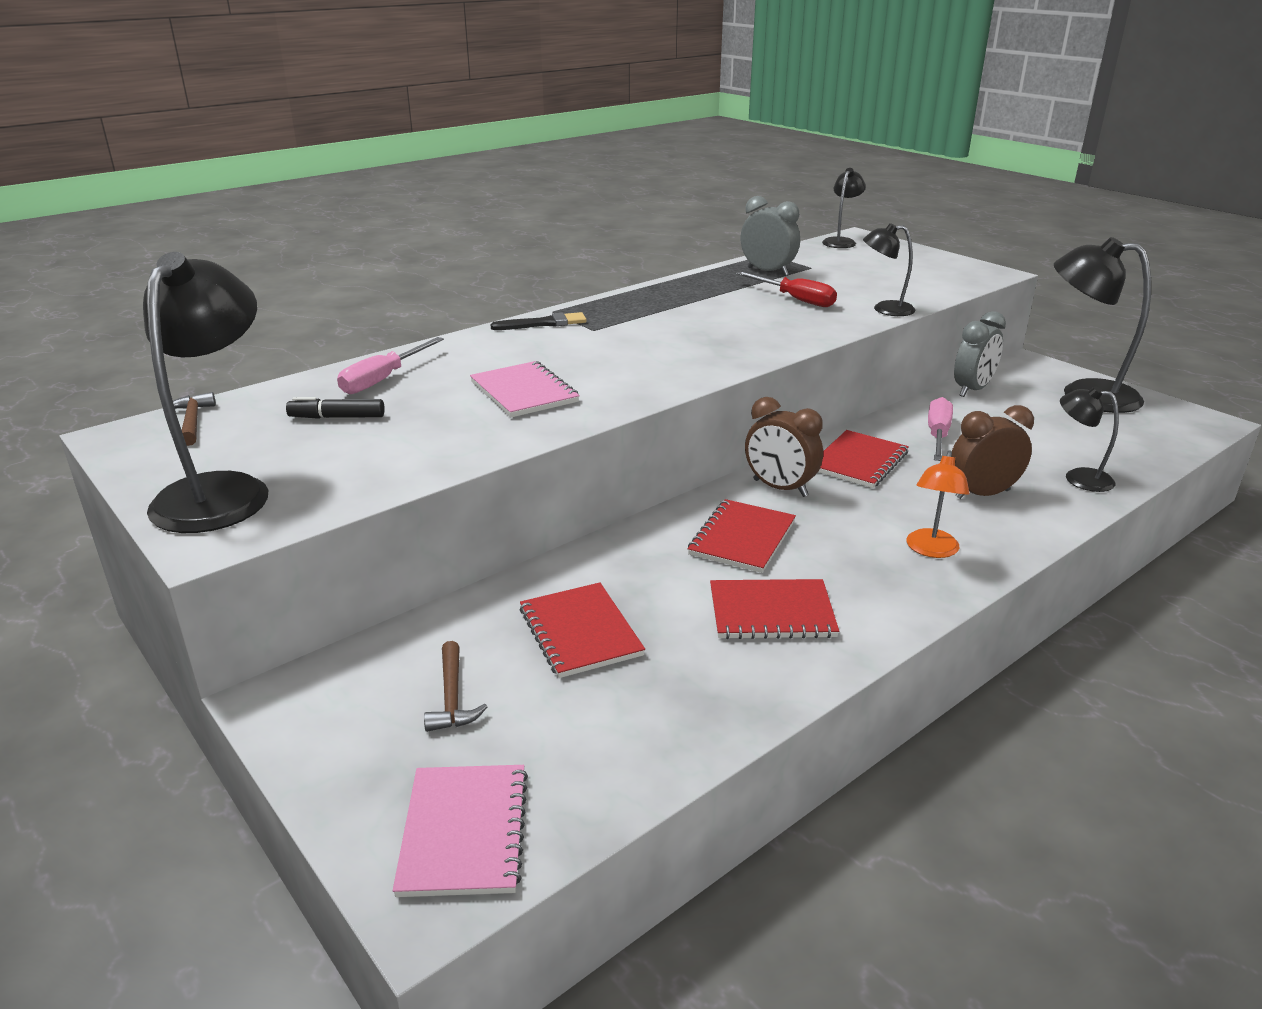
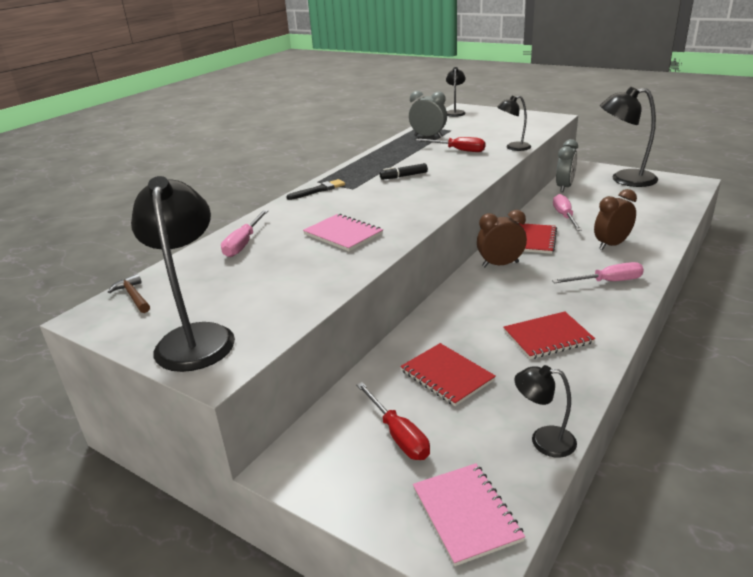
camera: 15 degrees left, 0 degrees up
black marker [286,397,385,419] -> black marker moved to [380,163,428,180]
brown hammer [424,641,487,732] -> red screwdriver [356,382,430,460]
red notebook [688,499,796,573] -> none
brown clock [745,397,823,497] -> brown clock turned 150 degrees clockwise [477,210,527,267]
orange lamp [906,451,970,558] -> pink screwdriver [552,262,644,283]
black lamp [1060,386,1119,492] -> black lamp moved to [514,365,577,458]

